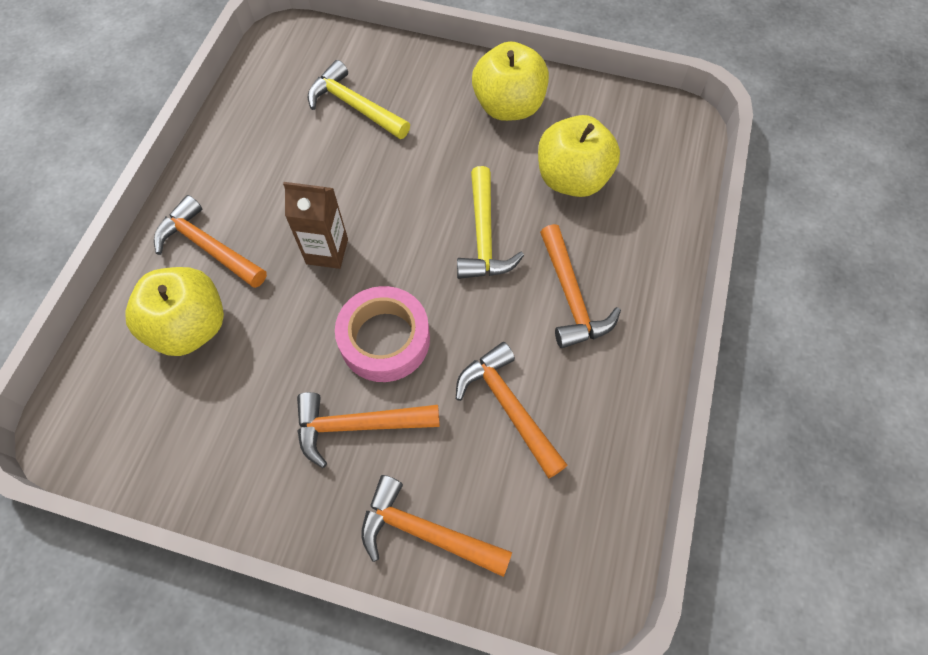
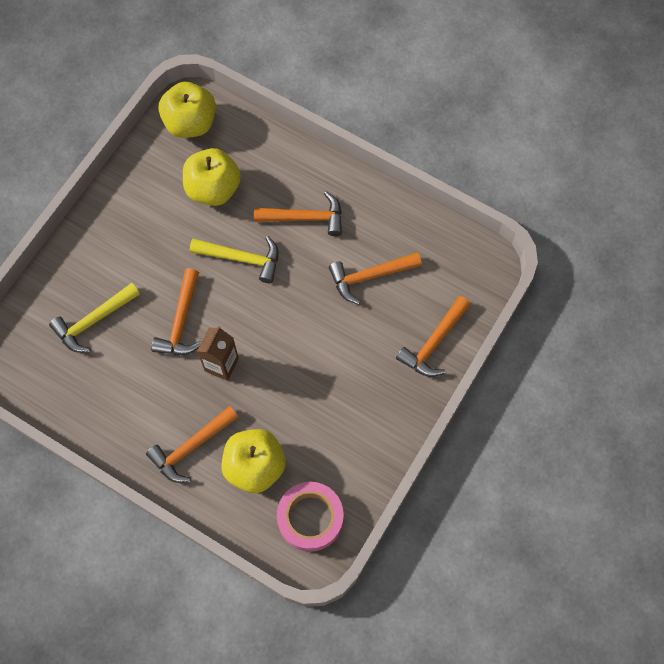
camera: 75 degrees left, 5 degrees up
orange hammer [297,392,440,468] -> orange hammer moved to [151,268,201,355]
pink tape [335,286,430,382] -> pink tape moved to [277,482,344,552]
yellow apple [472,41,549,121] -> yellow apple moved to [158,82,216,138]

